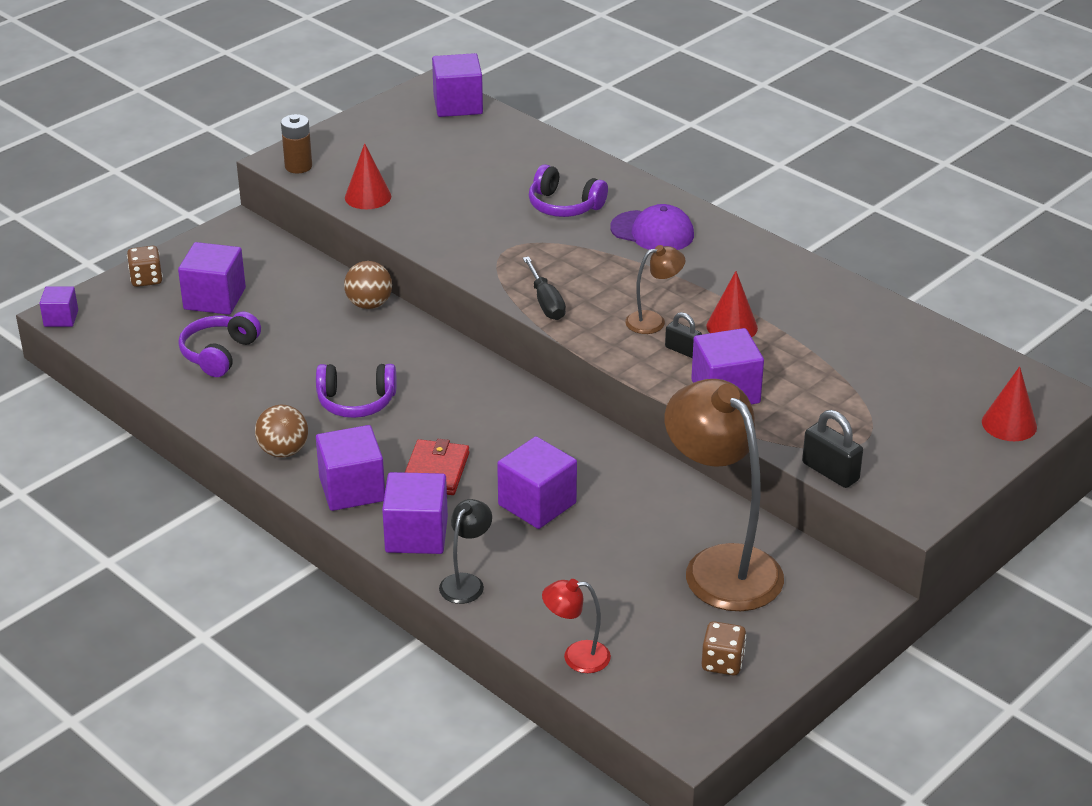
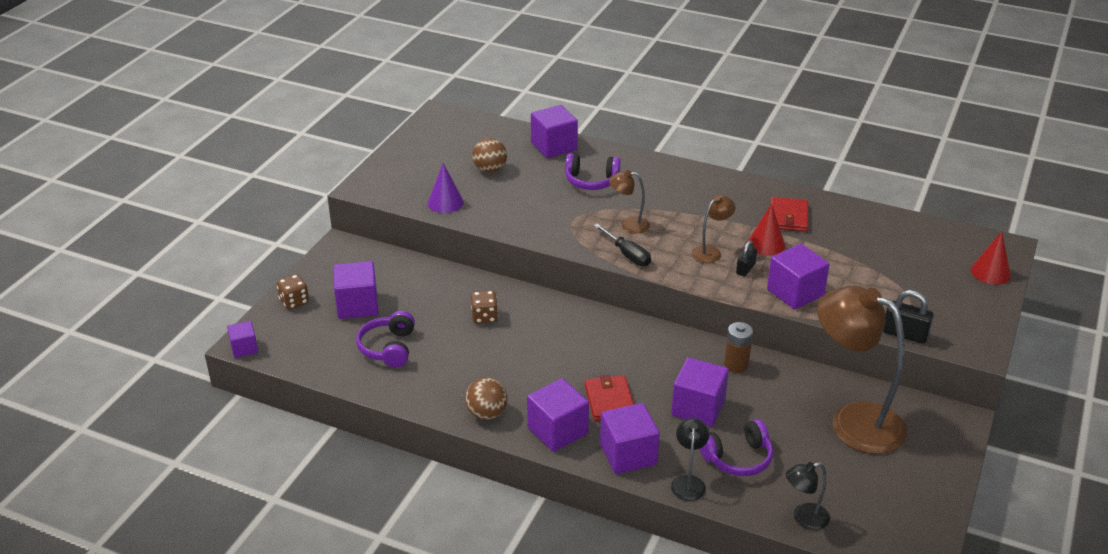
camera: 20 degrees left, 0 degrees up
brown battery [281,114,312,173] -> brown battery moved to [724,322,753,373]
purple headphones [316,364,396,418] -> purple headphones moved to [700,419,773,476]
brown ball [344,261,392,309] -> brown ball moved to [472,138,507,173]
red cone [345,143,391,209] -> purple cone [428,163,464,213]
purple cube [432,53,483,117] -> purple cube moved to [531,105,578,158]
red lamp [542,579,611,673] -> black lamp [786,462,830,530]
purple cap [610,204,694,250] -> none
black padlock [665,312,702,358] -> black padlock turned 75 degrees counterclockwise [736,241,757,276]
brown dice [702,621,746,676] -> brown dice moved to [471,290,498,324]
none -> brown lamp [609,170,650,233]
none -> red wallet [770,197,808,232]

